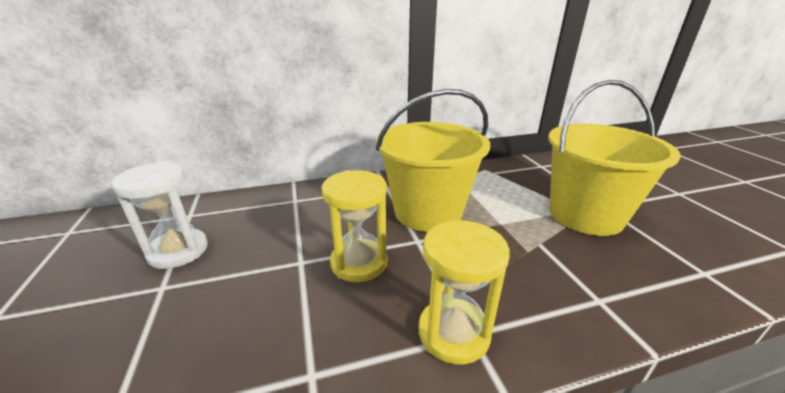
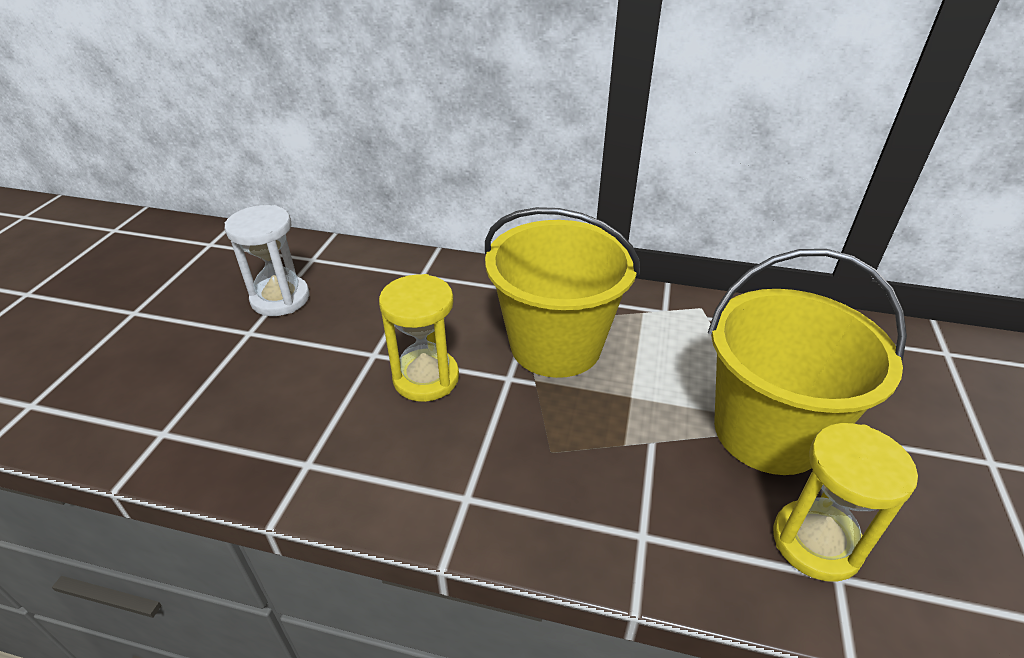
camera: 30 degrees right, 10 degrees up
yellow hourglass [419,220,510,365] -> yellow hourglass moved to [773,423,918,582]

